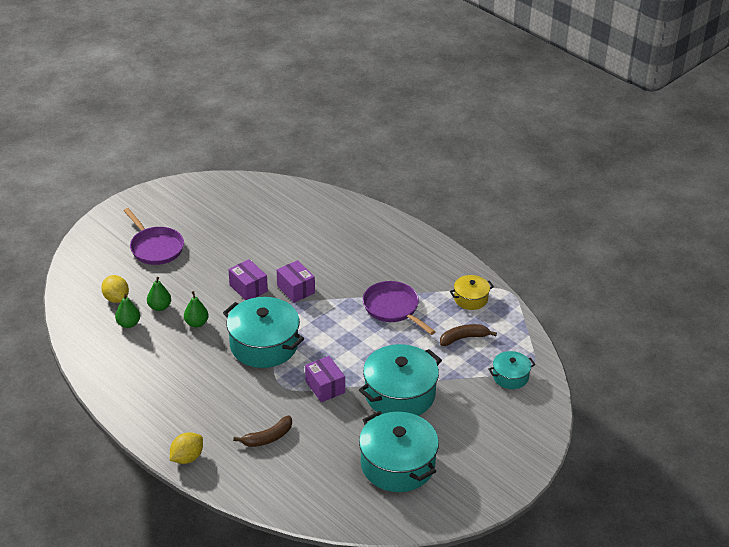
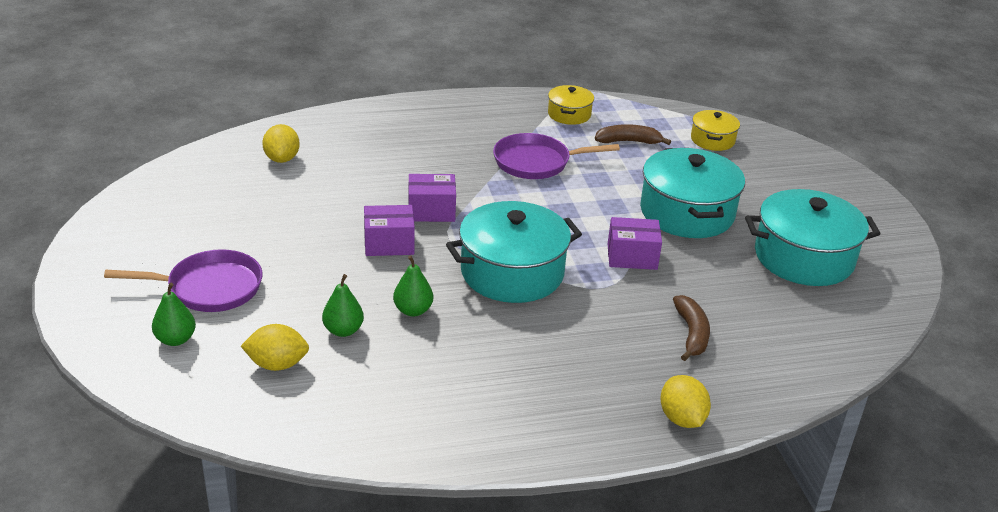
camera: 60 degrees left, 5 degrees down
green pear [115,294,140,328] -> green pear moved to [152,283,196,346]
brown banana [440,324,497,346] -> brown banana turned 75 degrees clockwise [595,124,671,145]
turquoise pot [488,351,535,389] -> yellow pot [691,110,740,151]
none -> yellow lemon [262,124,300,163]

